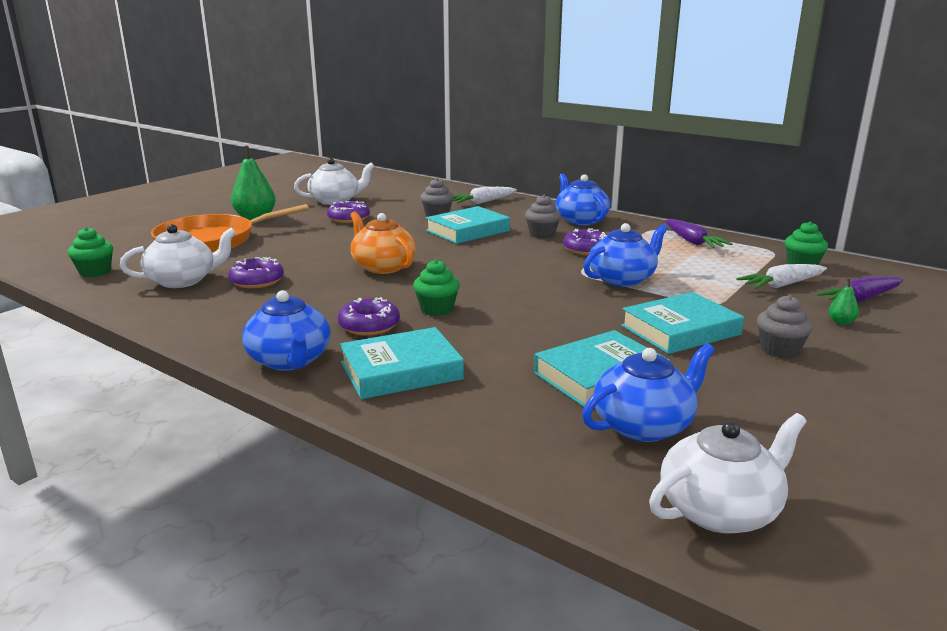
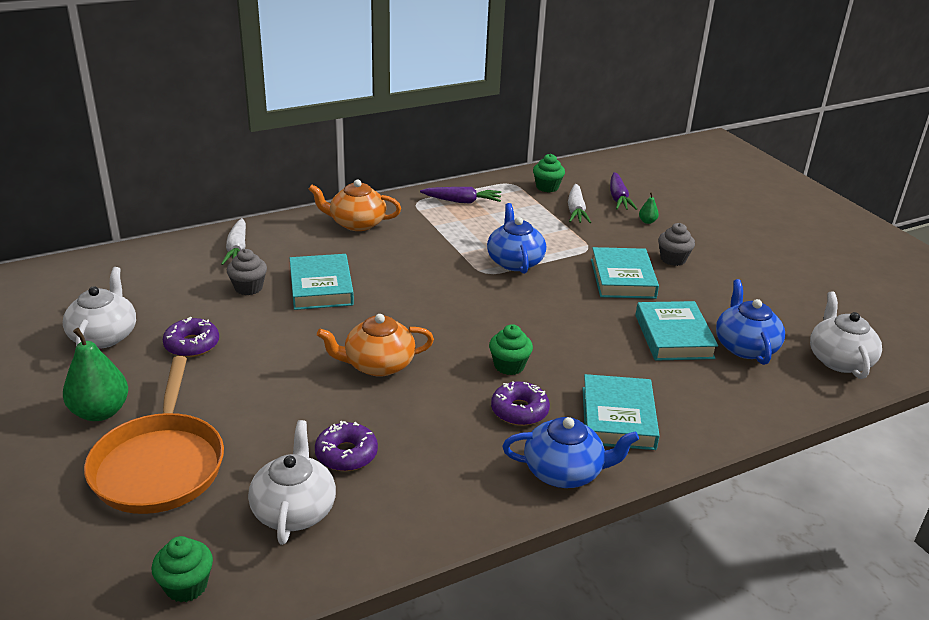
camera: 65 degrees left, 10 degrees up
grey cupcake [525,195,561,238] -> none
blue teapot [555,173,610,226] -> orange teapot [308,180,401,231]
purple donut [563,228,607,255] -> none

